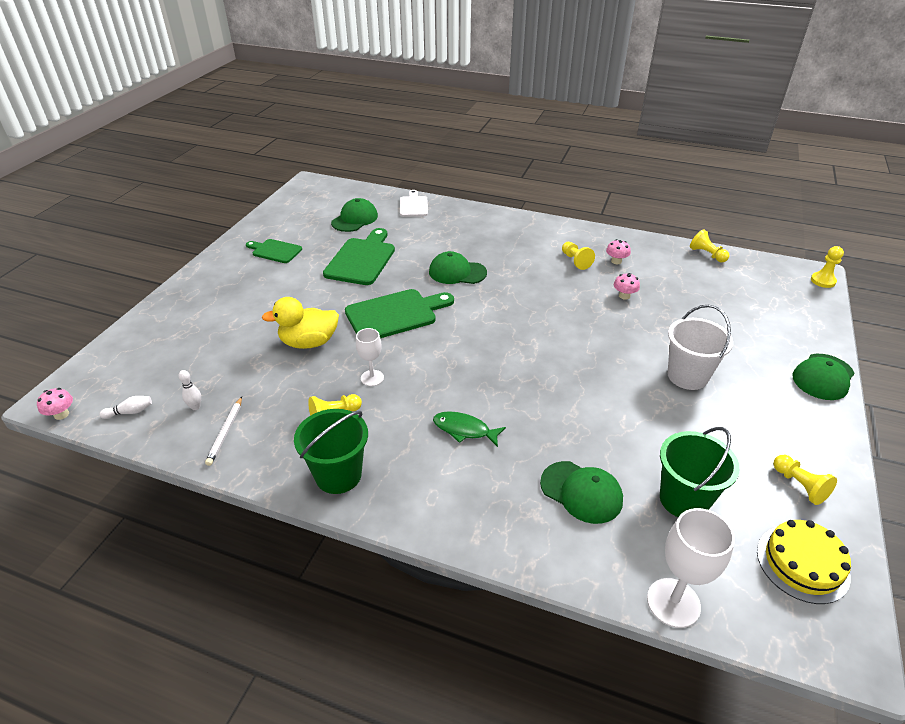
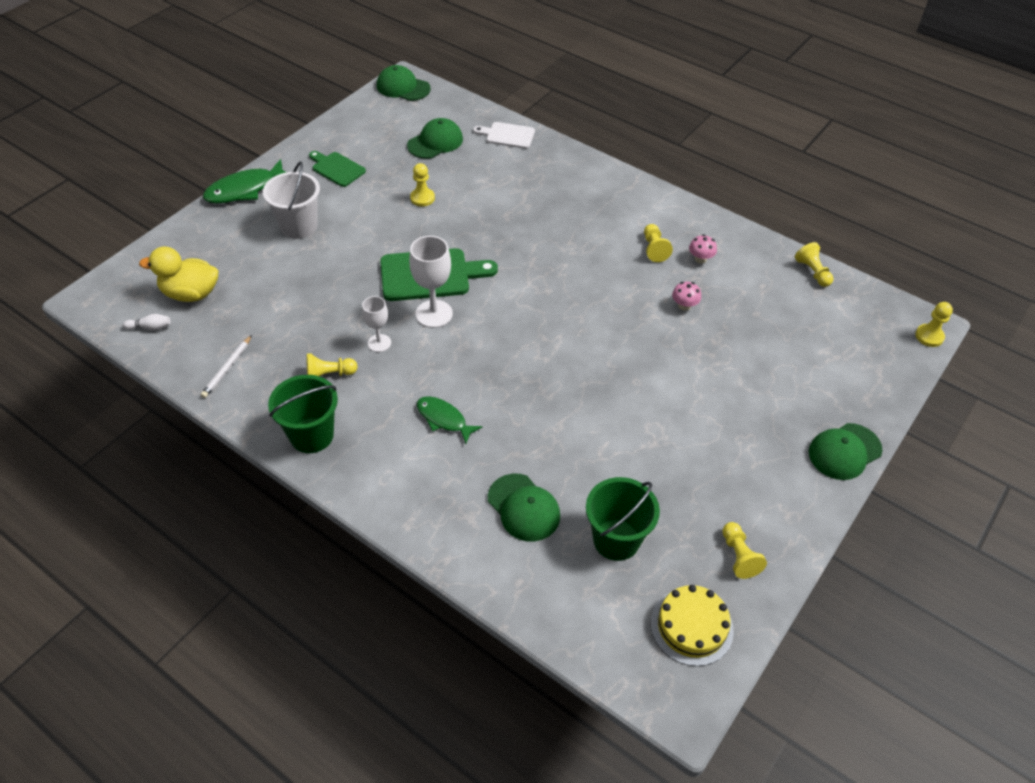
camera: 15 degrees right, 10 degrees up
pink mushroom [37,388,73,420] -> none
white bowling pin [179,370,201,410] -> none
yellow duck [262,297,339,349] -> yellow duck moved to [139,246,218,302]
green cutting board [323,228,395,285] -> yellow pawn [410,163,435,207]
white cutting board [400,190,428,217] -> white cutting board turned 90 degrees counterclockwise [473,122,535,149]
green cap [429,251,487,284] -> green cap moved to [377,65,431,101]
white goblet [647,508,735,628] -> white goblet moved to [409,236,453,328]
white bucket [668,305,733,390] -> white bucket moved to [263,161,320,239]
none -> green fish [203,159,286,203]

